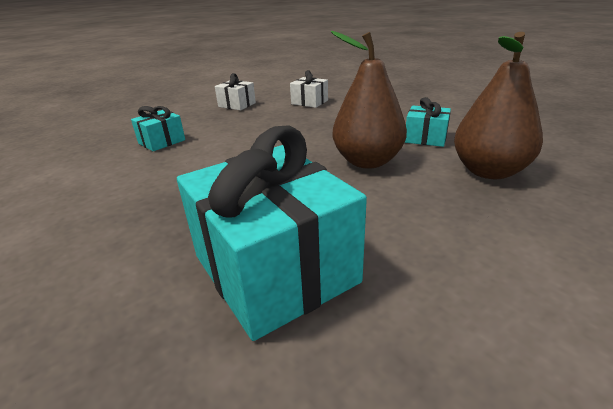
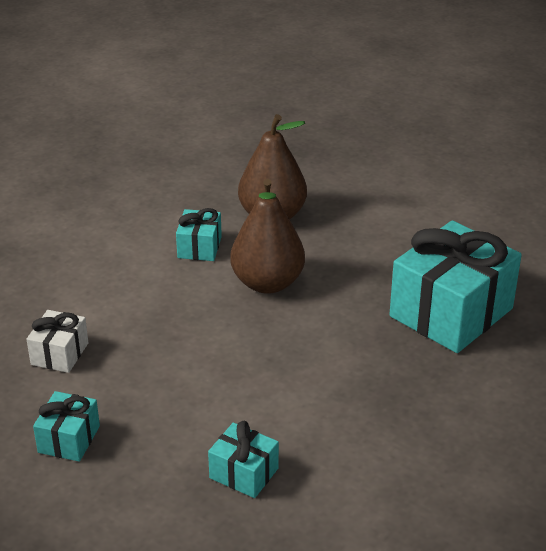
camera: 105 degrees left, 5 degrees up
white gift [215,73,256,110] -> turquoise gift [33,391,100,462]

